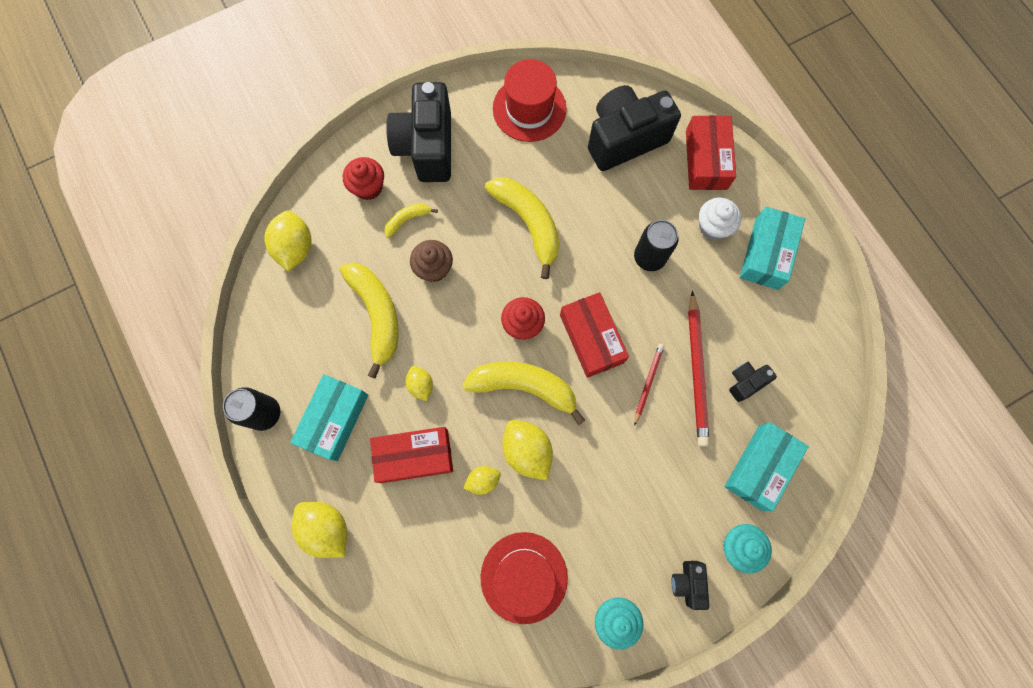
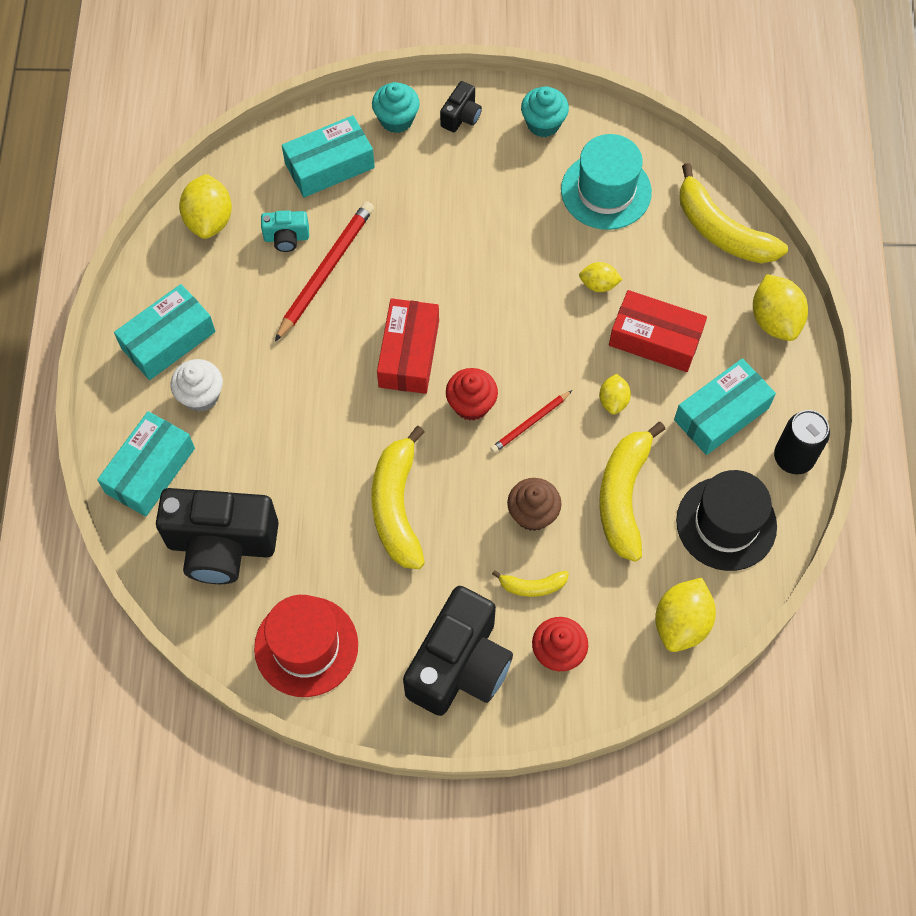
camera: 150 degrees left, 10 degrees down
yellow banana [462,362,585,425] -> yellow banana moved to [680,163,788,263]
red hat [480,532,568,624] -> turquoise hat [561,134,652,230]
yellow lemon [502,420,553,480] -> yellow lemon moved to [179,174,232,239]
black can [634,220,679,271] -> none
red pencil [634,344,664,426] -> red pencil moved to [490,390,572,453]
red box [686,115,736,190] -> turquoise box [97,411,195,517]
black camera [729,362,777,402] -> turquoise camera [261,210,309,252]
none -> black hat [676,470,777,571]

